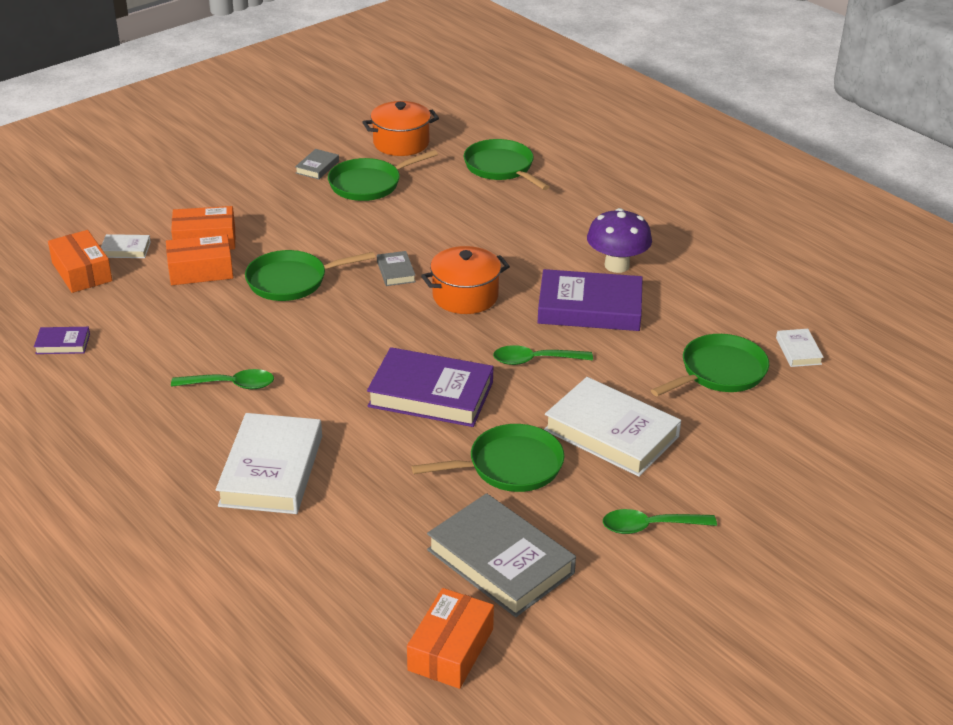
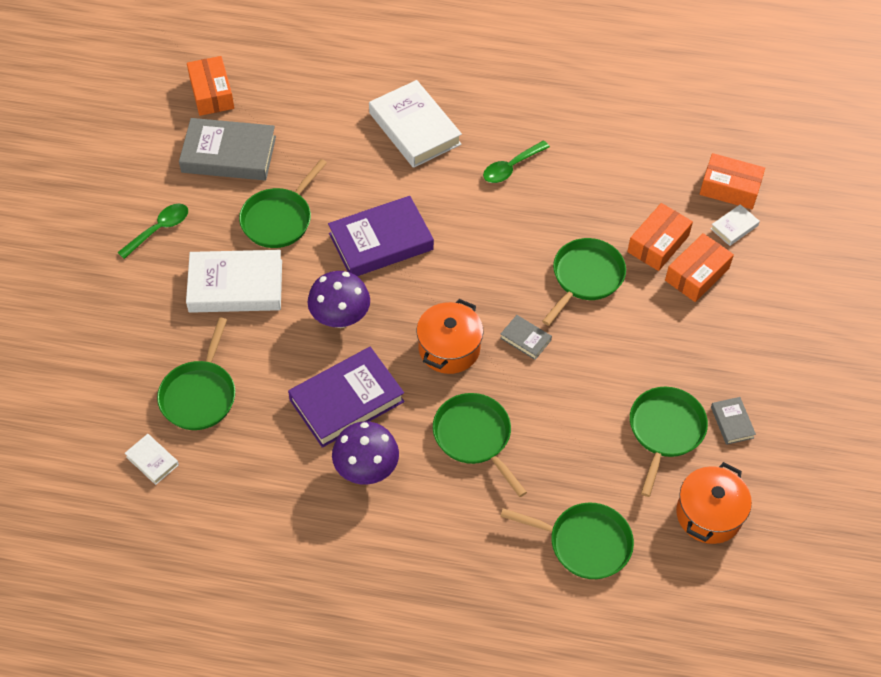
camera: 140 degrees right, 20 degrees up
purple book [34,327,90,354] -> none
green spoon [493,345,593,365] -> purple mushroom [308,271,370,328]
none -> green pan [433,393,527,497]

